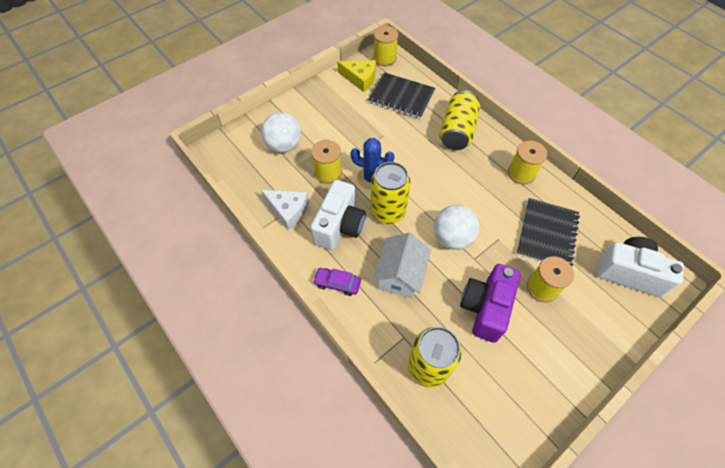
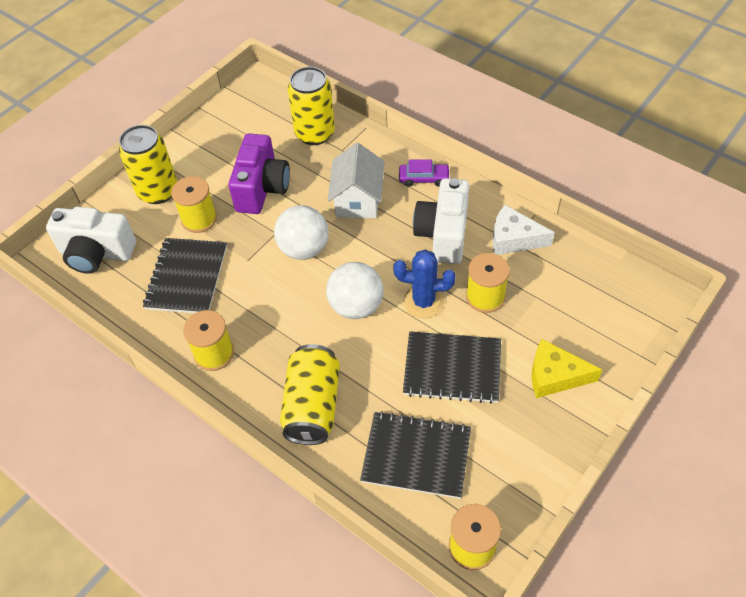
camera: 170 degrees right, 5 degrees down
white ball [261,112,301,153] -> white ball moved to [326,262,384,319]
yellow cheese [338,60,376,92] -> yellow cheese moved to [532,339,603,398]
yellow can [371,162,411,224] -> yellow can moved to [119,125,177,204]
none -> black notebook [403,331,501,404]

